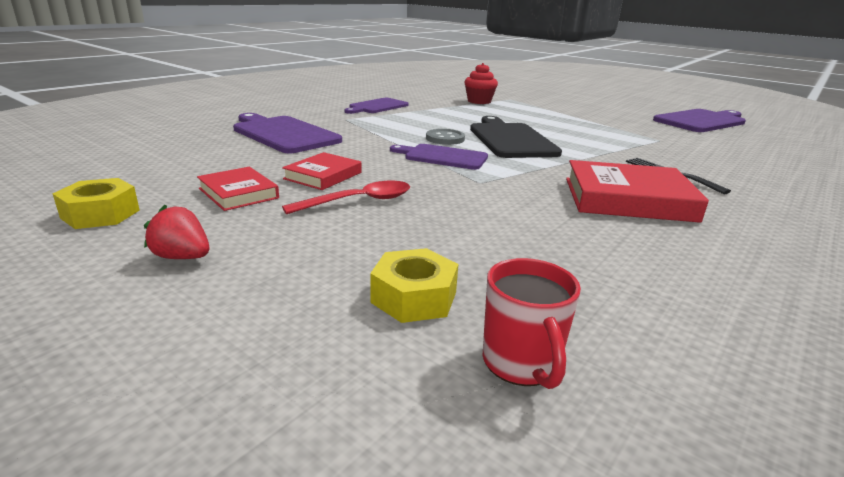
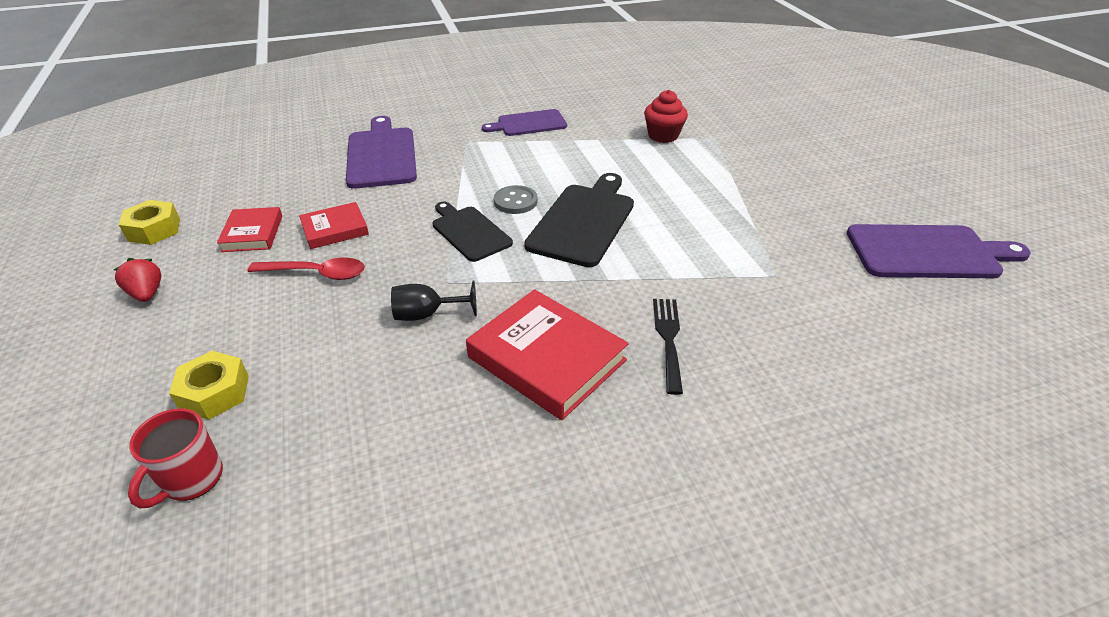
camera: 35 degrees right, 15 degrees up
purple cutting board [390,144,488,170] -> black cutting board [432,202,513,262]
none -> black goblet [391,280,477,321]

